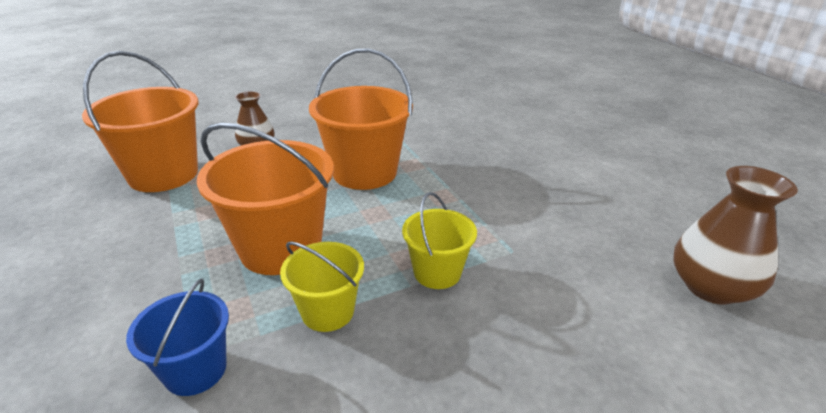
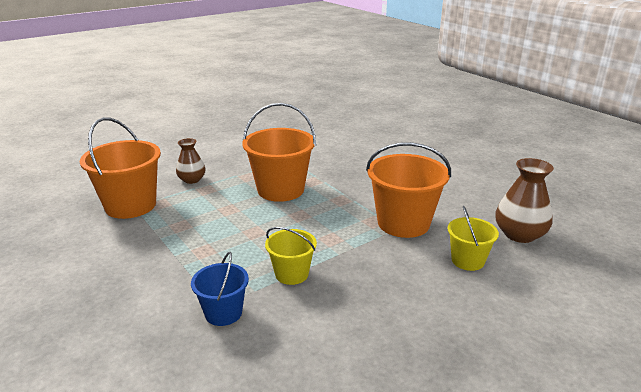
camera: 10 degrees left, 5 degrees down
orange bucket [197,123,334,275] -> orange bucket moved to [366,142,451,238]
yellow bucket [402,192,477,289] -> yellow bucket moved to [448,206,499,271]

